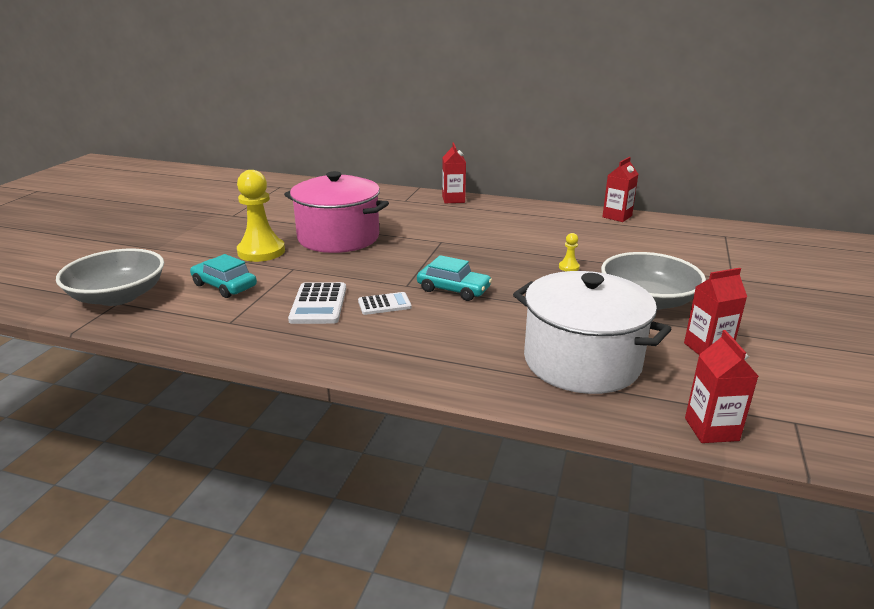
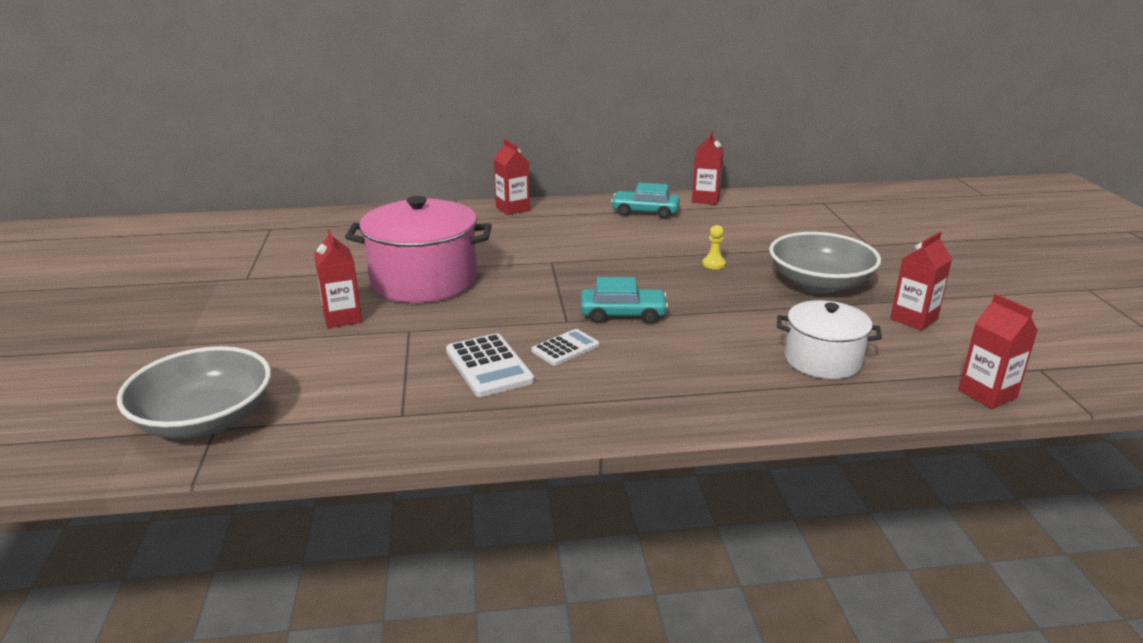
camera: 25 degrees left, 0 degrees up
turquoise car [190,254,257,298] -> turquoise car moved to [611,182,680,219]
yellow pawn [237,170,285,262] -> red carton [314,229,362,328]
white pot [513,271,671,394] -> white pot [777,300,882,379], size x0.60

